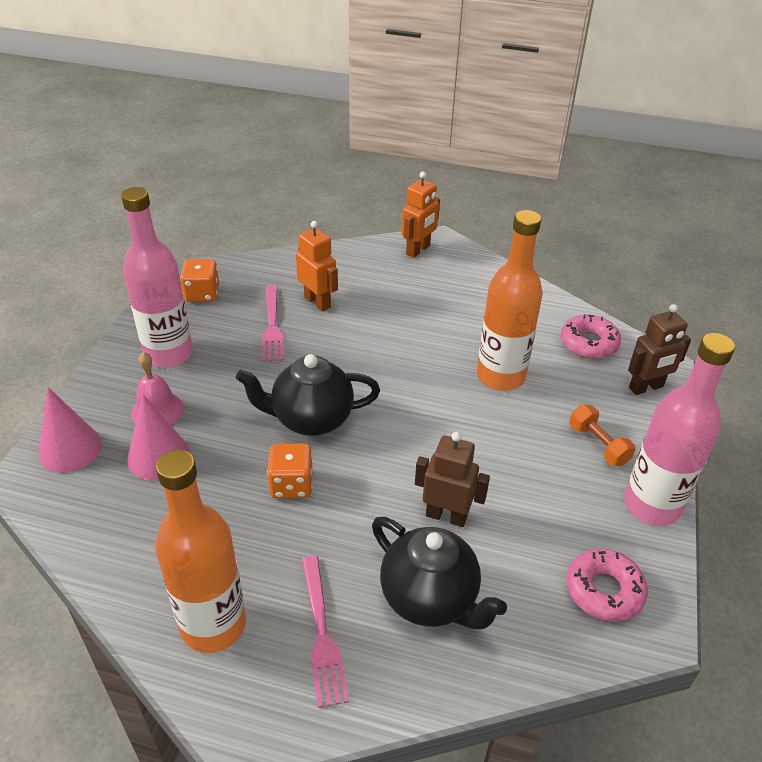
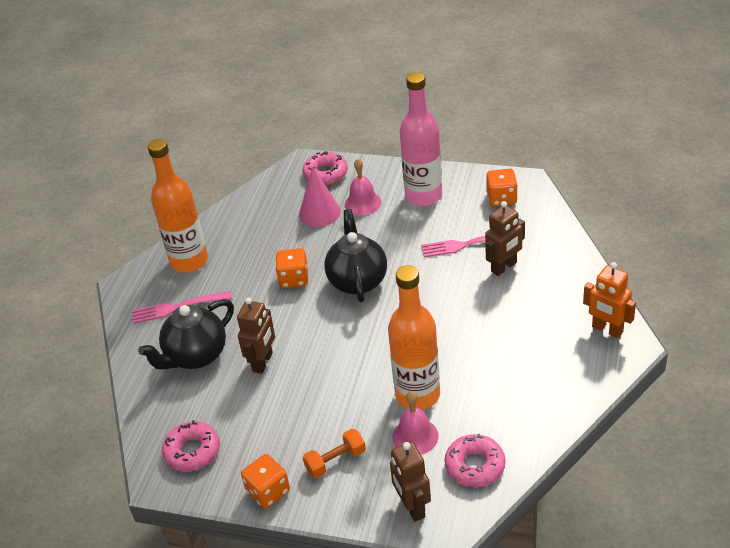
camera: 95 degrees right, 0 degrees up
pink cone [39,387,102,473] -> pink donut [302,151,348,185]
orange robot [296,221,338,311] -> brown robot [485,201,525,276]
pink bottle [624,333,735,526] -> orange dice [241,454,290,509]
none -> pink bell [392,391,438,455]

